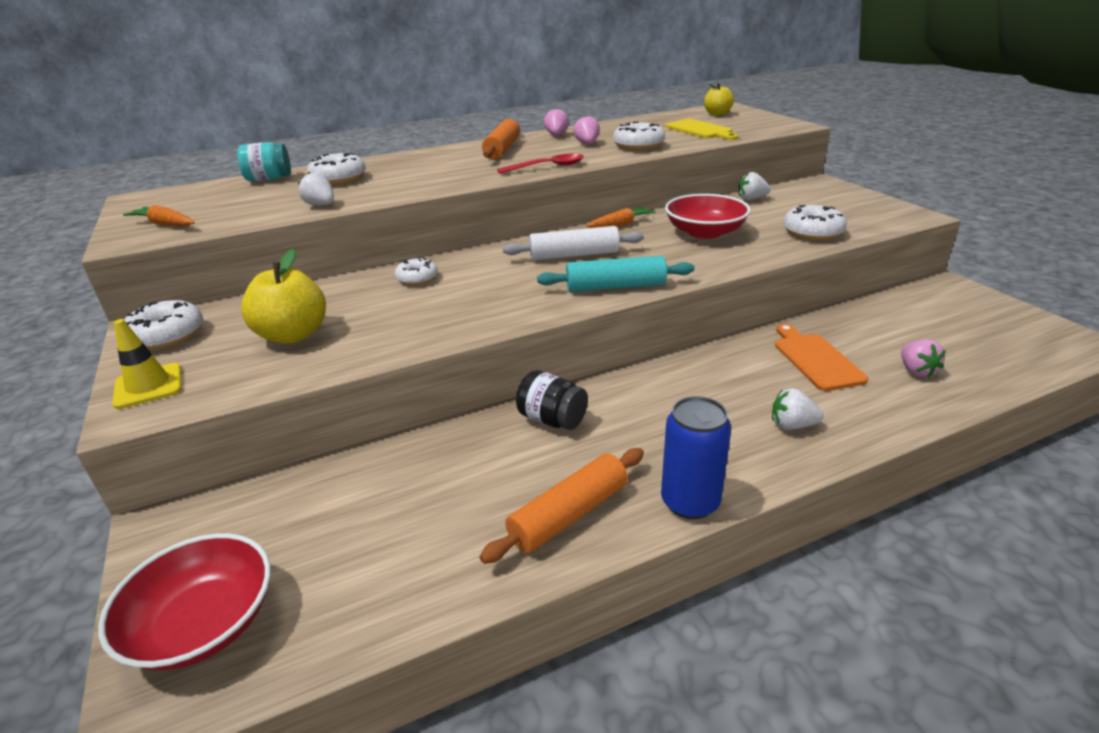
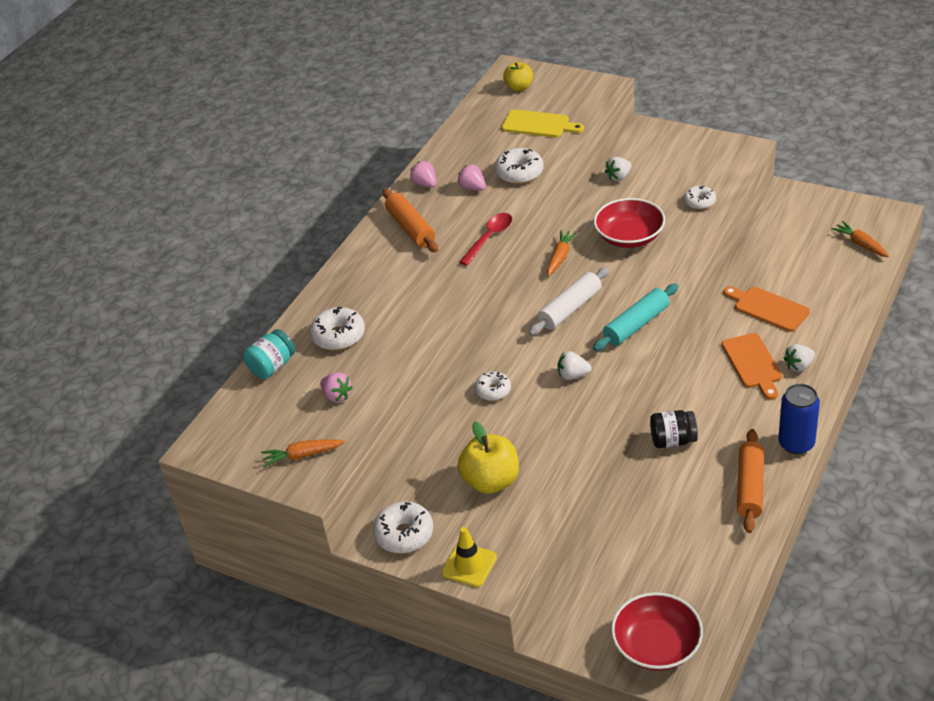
camera: 35 degrees left, 10 degrees up
white strawberry [298,172,334,206] -> white strawberry moved to [558,351,592,380]
white donut [783,205,847,241] -> white donut [684,186,716,210], size x0.66
pink strawberry [901,339,946,377] -> pink strawberry moved to [320,372,353,402]
none -> orange cutting board [722,333,782,400]
none -> orange carrot [831,221,889,257]

